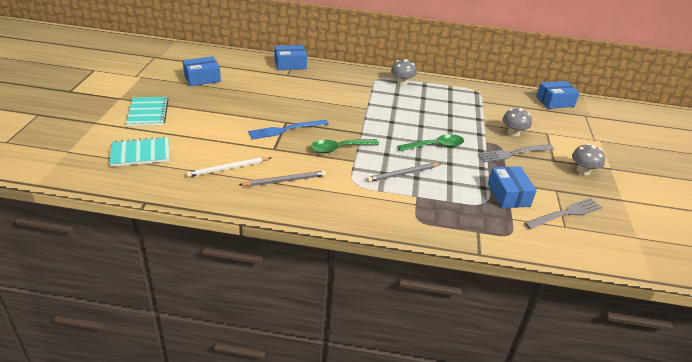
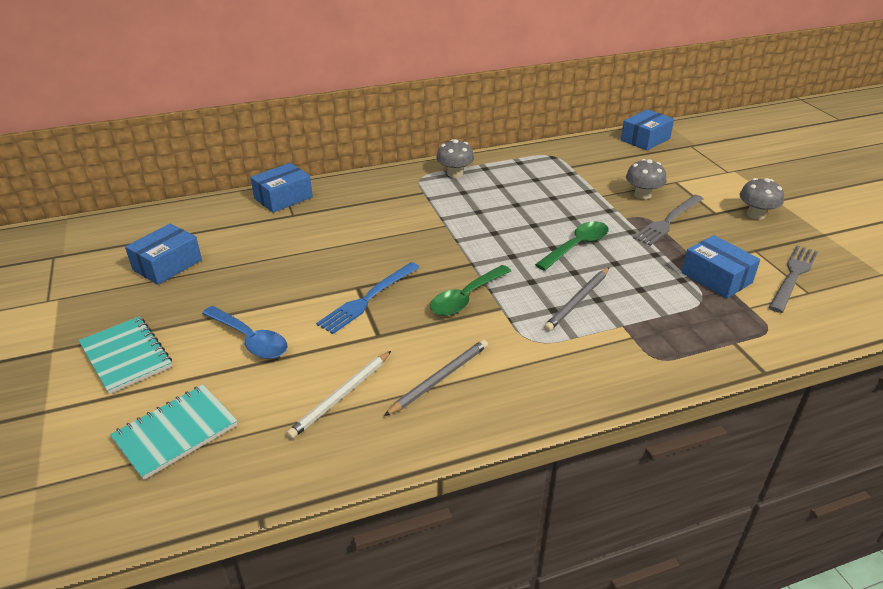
camera: 25 degrees left, 0 degrees up
none -> blue spoon [202,306,288,359]

